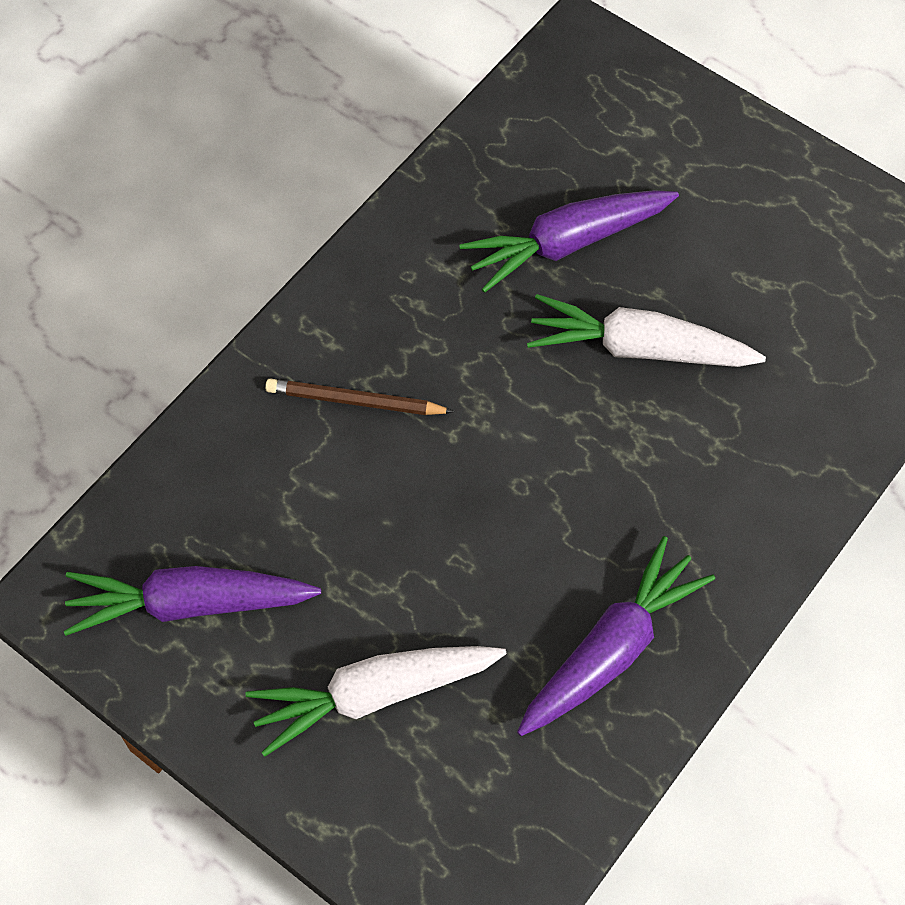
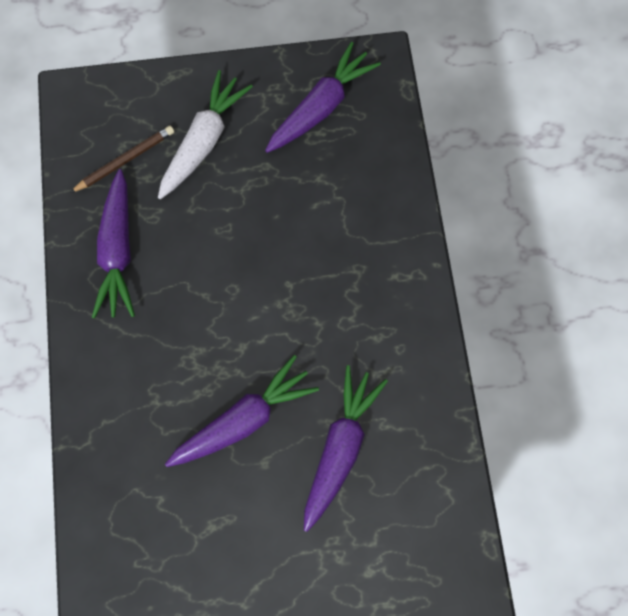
camera: 135 degrees right, 10 degrees up
brown pencil [265,379,454,415] -> brown pencil moved to [70,126,174,193]
white carrot [527,294,766,367] -> purple carrot [165,355,319,467]

